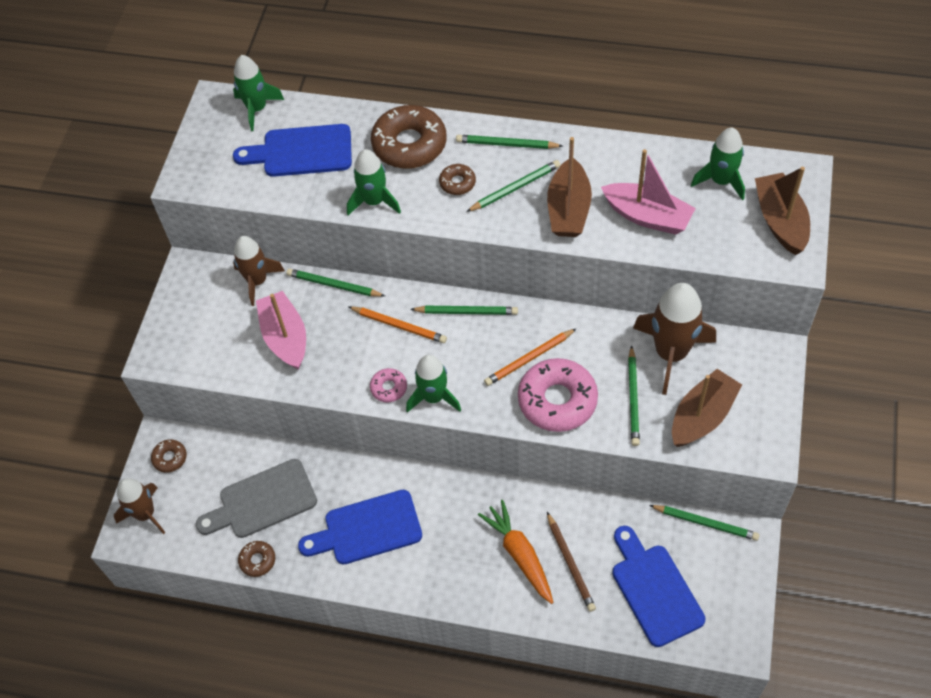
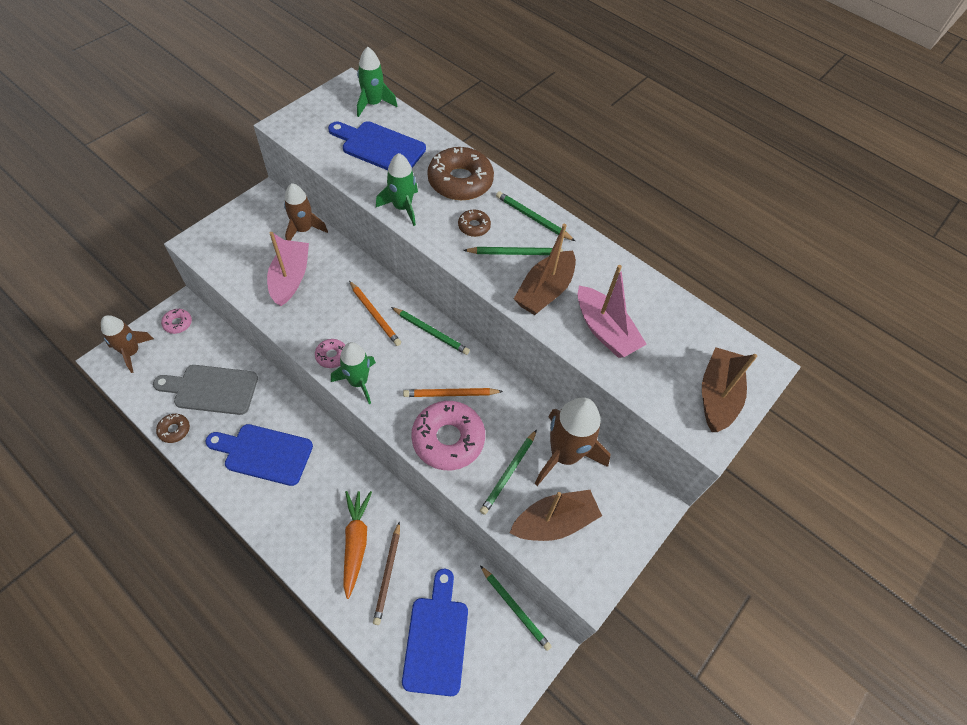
camera: 20 degrees right, 0 degrees up
brown donut [151,439,187,473] -> pink donut [161,309,192,334]
green pencil [286,268,385,297] -> none
green rocket [691,127,745,200] -> none

